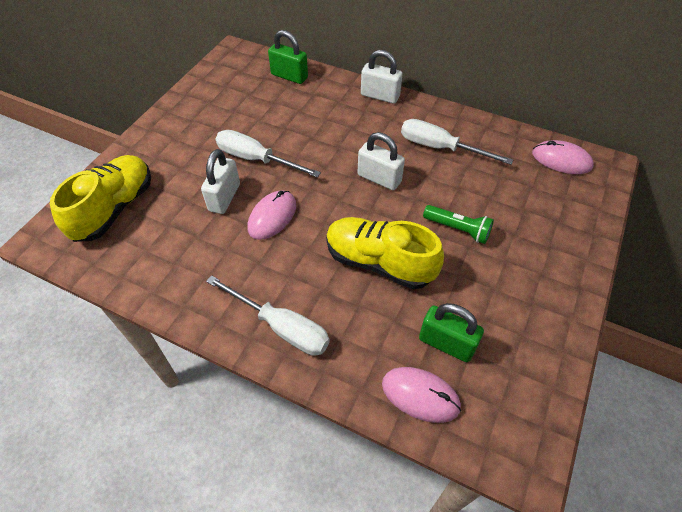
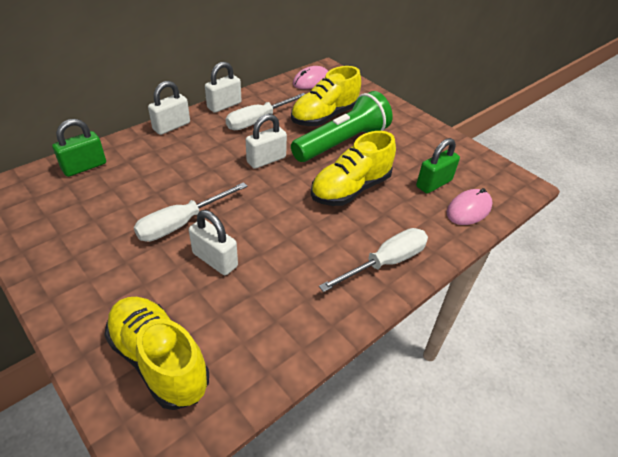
camera: 70 degrees left, 10 degrees down
pink mouse [247,190,296,240] -> none
green flashlight [423,205,494,244] -> green flashlight [291,91,393,162], size x2.01
none -> white padlock [205,62,241,113]
none -> yellow shoe [291,66,361,126]

